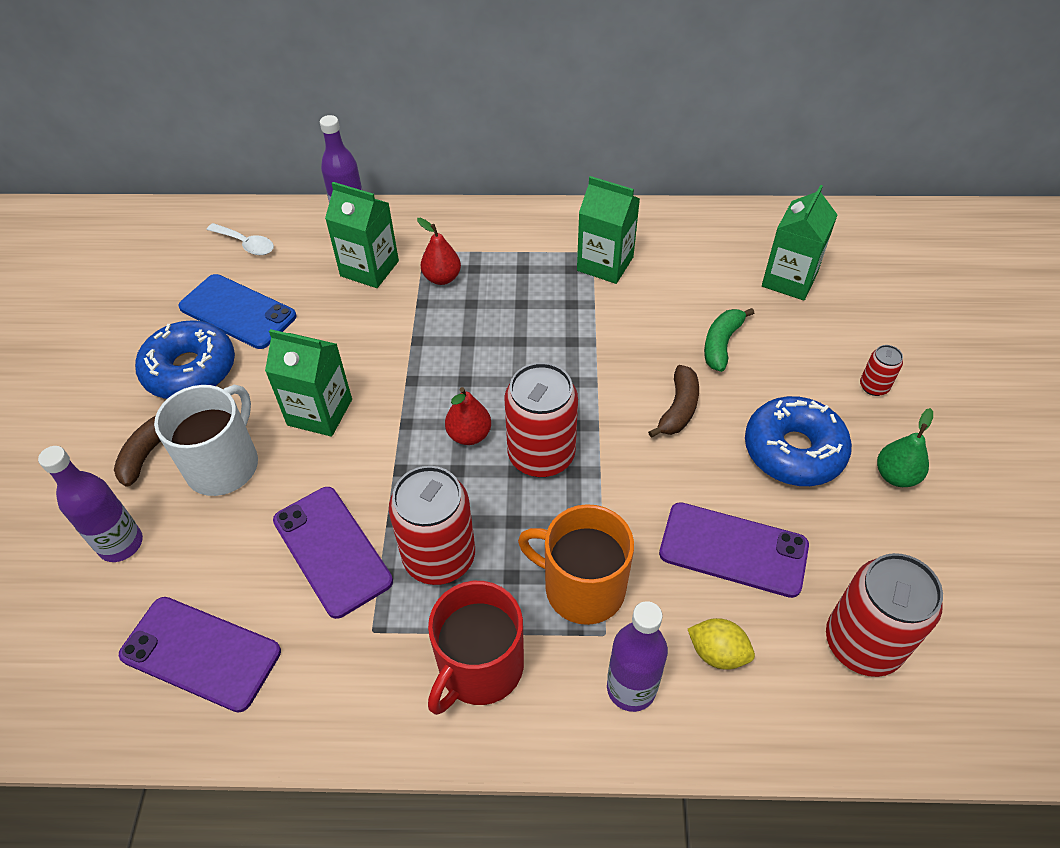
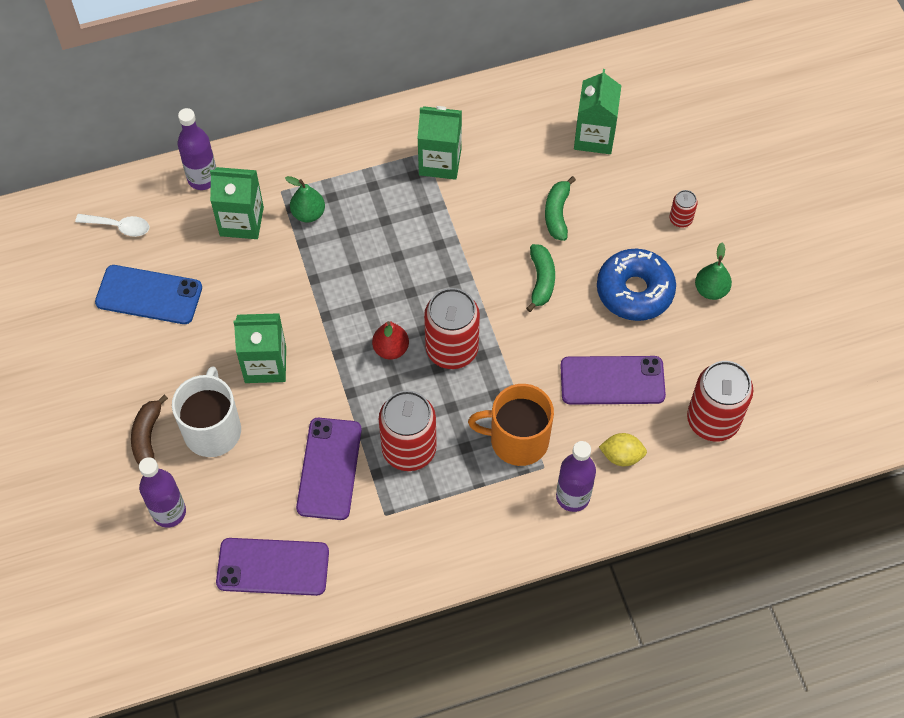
camera: 20 degrees left, 10 degrees up
blue donut [135,320,235,399] -> none
purple phone [273,487,393,619] -> purple phone turned 60 degrees clockwise [296,418,362,520]
red pear [417,218,461,285] -> green pear [285,176,325,222]
red mug [428,581,524,715] -> none
brown banana [648,365,699,438] -> green banana [526,244,555,312]

